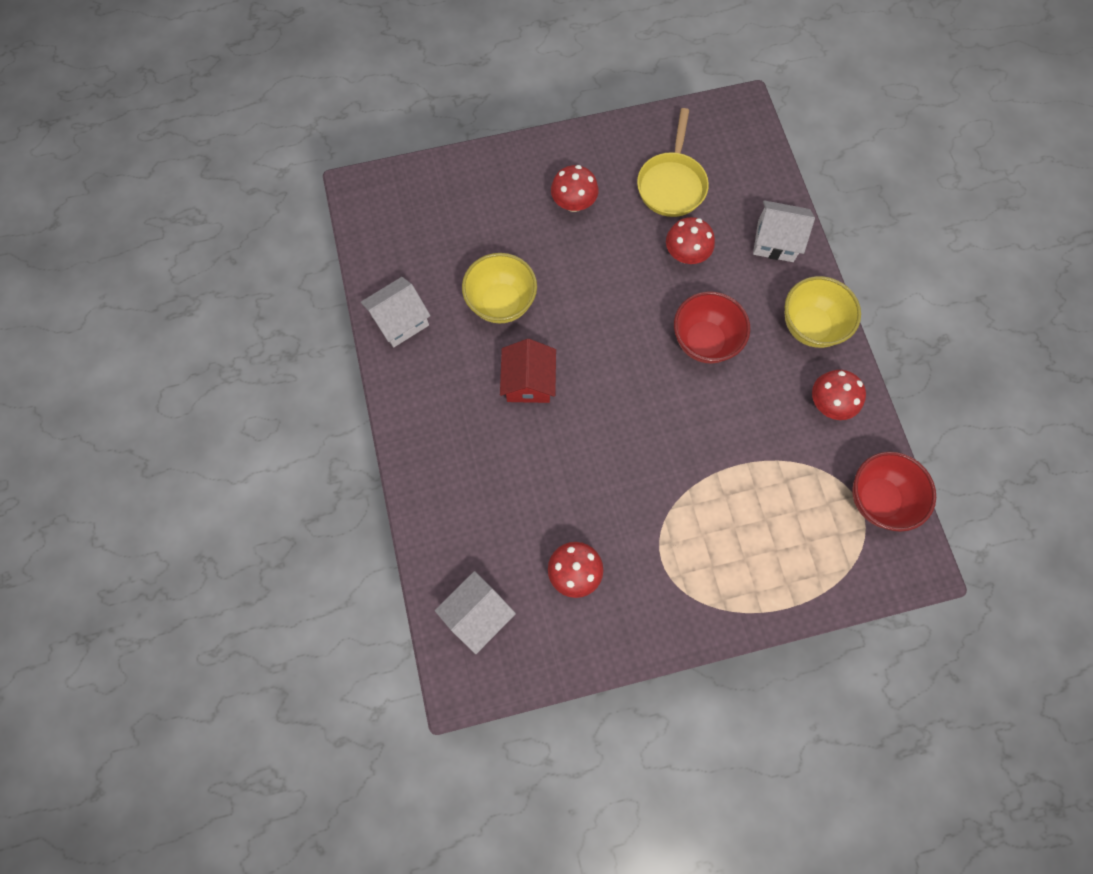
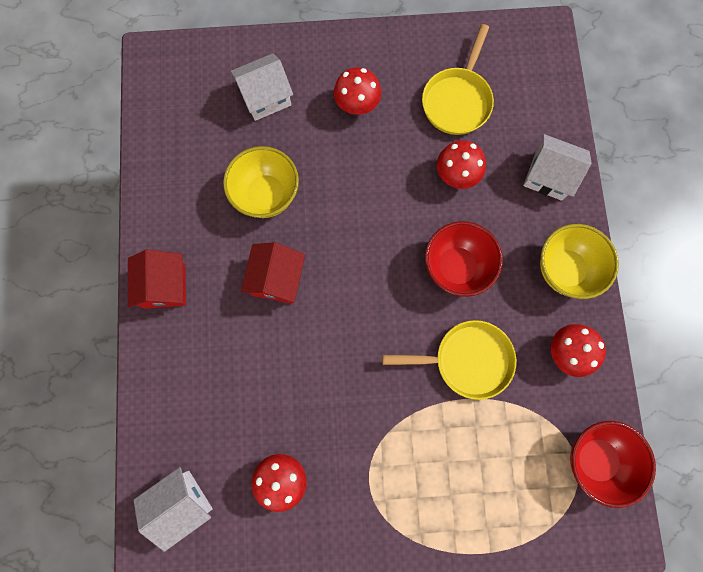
camera: 10 degrees right, 5 degrees up
white house [361,277,430,347] -> white house moved to [230,53,293,121]
none -> red house [128,249,186,309]
none -> yellow pan [382,320,516,400]

